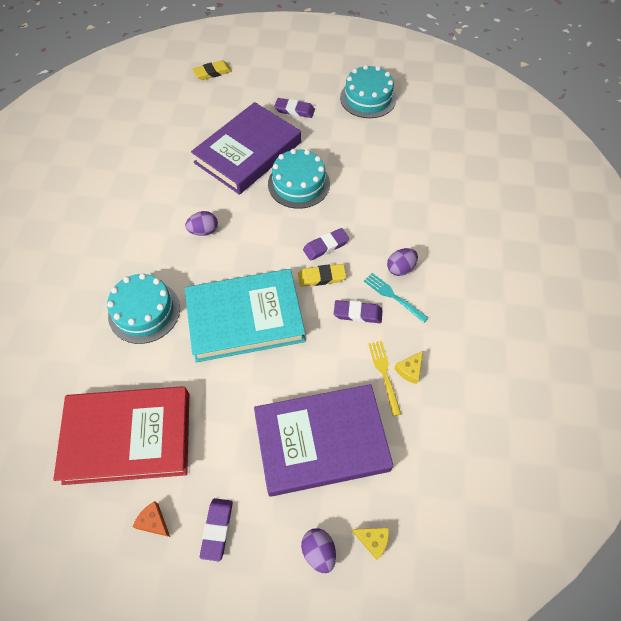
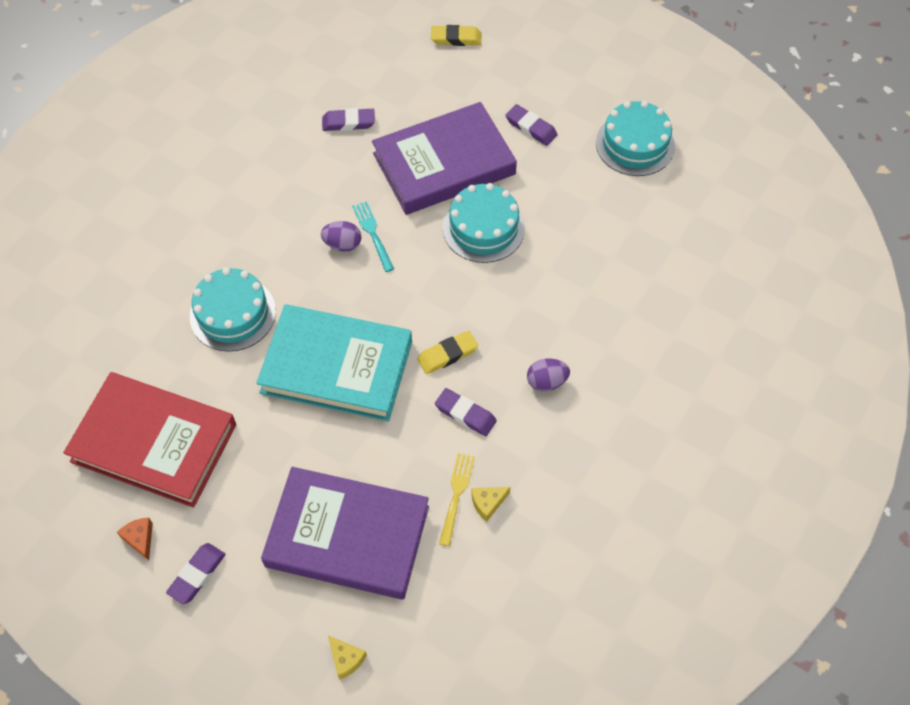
camera: 25 degrees right, 0 degrees up
yellow eraser [298,264,346,287] -> yellow eraser turned 45 degrees counterclockwise [417,330,478,374]
purple egg [301,528,336,573] -> none
purple eraser [303,228,349,261] -> purple eraser moved to [322,108,375,131]
turquoise fork [364,273,429,323] -> turquoise fork moved to [352,201,394,272]

